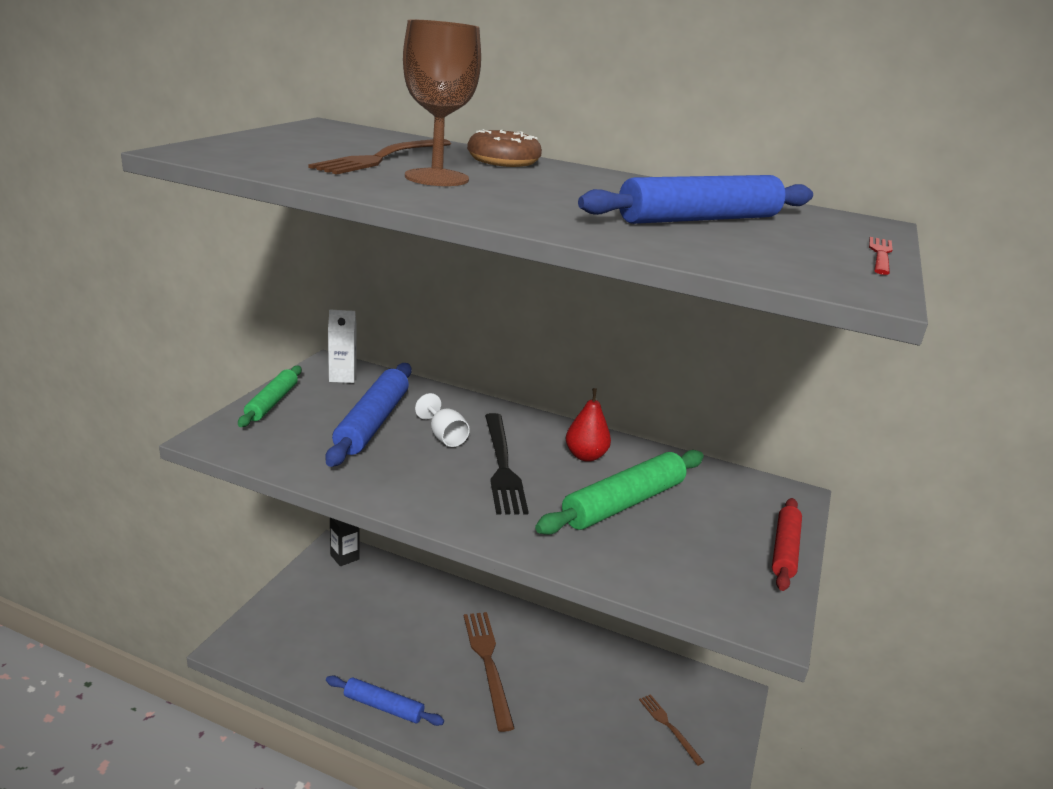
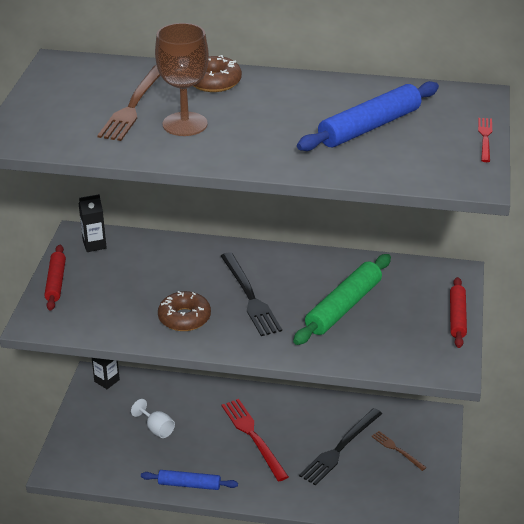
camera: 10 degrees left, 10 degrees up
green rolling pin [238,366,302,427] -> red rolling pin [44,245,66,311]
blue rolling pin [325,363,412,467] -> none
white carton [328,309,356,383] -> black carton [79,194,107,252]
white goblet [415,393,470,447] -> white goblet moved to [131,399,175,438]
brown fork [464,612,515,732] -> red fork [222,399,289,481]
red pear [566,388,611,462] -> none
none -> brown donut [158,291,211,331]
none -> black fork [299,408,382,486]

